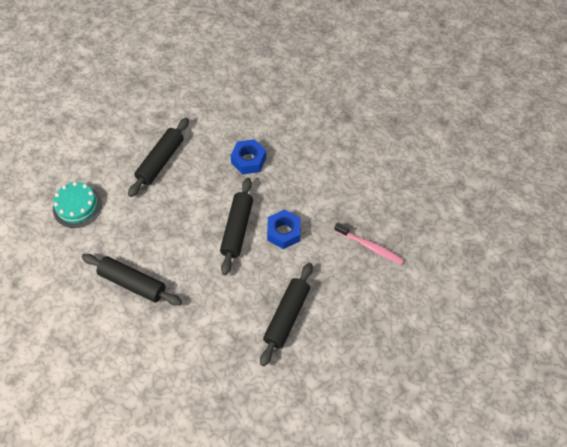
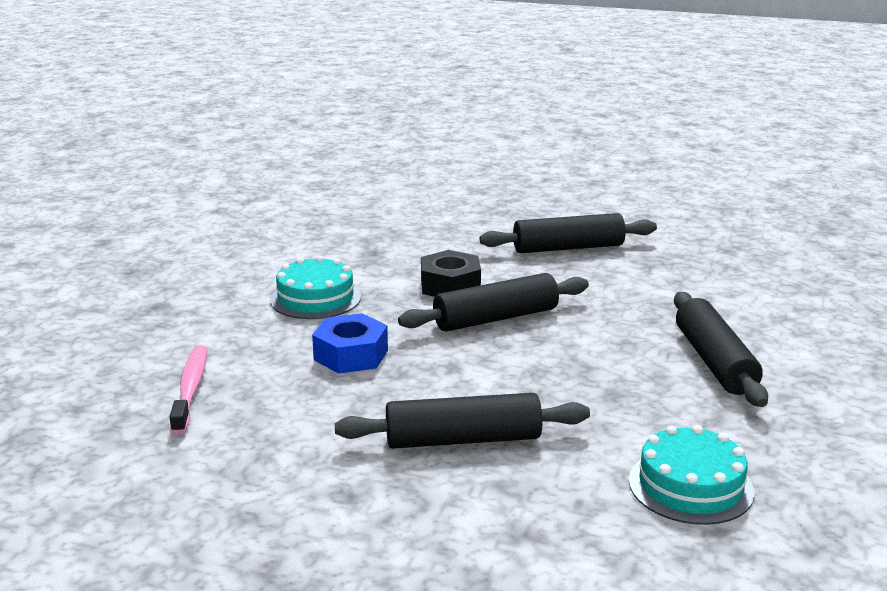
camera: 125 degrees left, 35 degrees down
blue nut [267,209,301,249] -> black nut [421,250,481,297]
pink toothbrush [334,223,404,265] -> pink toothbrush moved to [170,345,207,434]
none -> turquoise cake [270,255,361,319]

